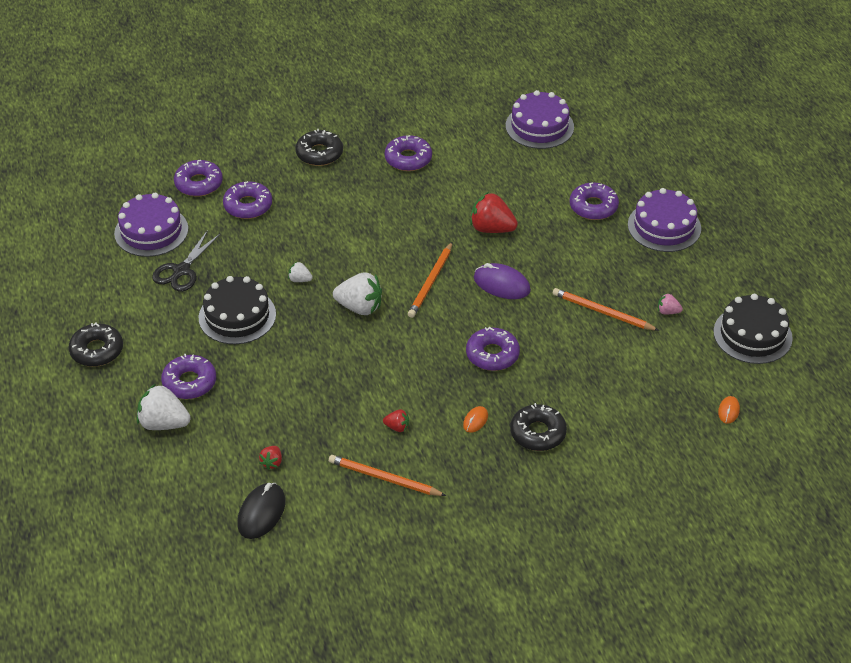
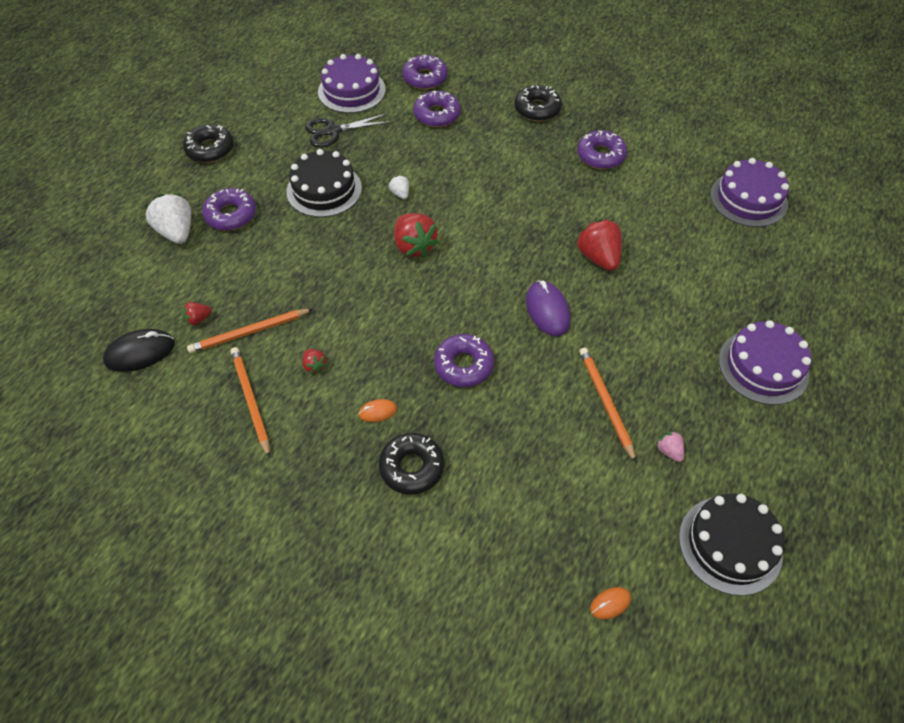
camera: 45 degrees right, 10 degrees up
white strawberry [333,273,382,315] -> red strawberry [394,213,439,258]
orange pencil [408,242,452,318] -> orange pencil moved to [187,309,313,353]
purple donut [569,182,619,220] -> none

